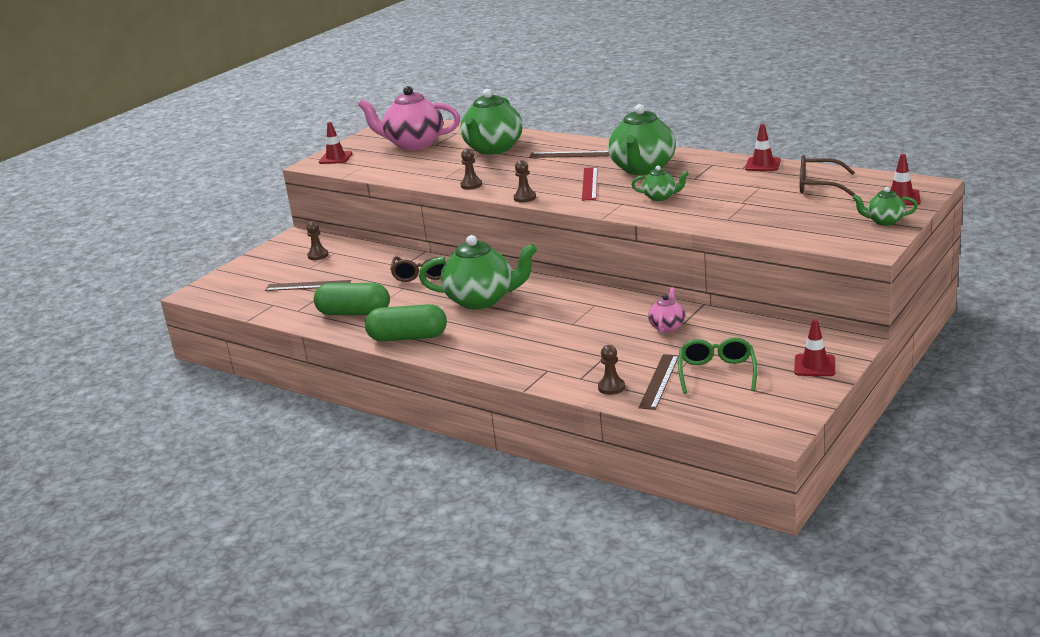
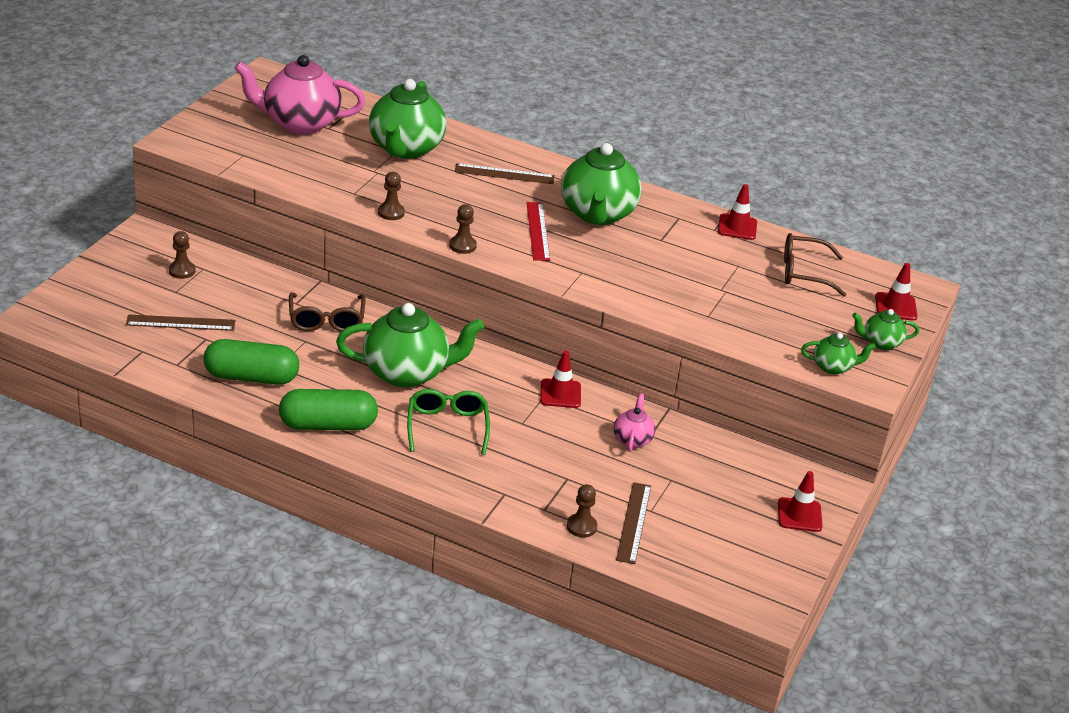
camera: 15 degrees left, 10 degrees up
red traffic cone [319,122,353,164] -> red traffic cone moved to [540,351,581,408]
green teapot [631,166,689,201] -> green teapot moved to [801,333,876,374]
green glasses [678,337,757,394] -> green glasses moved to [407,389,490,455]

